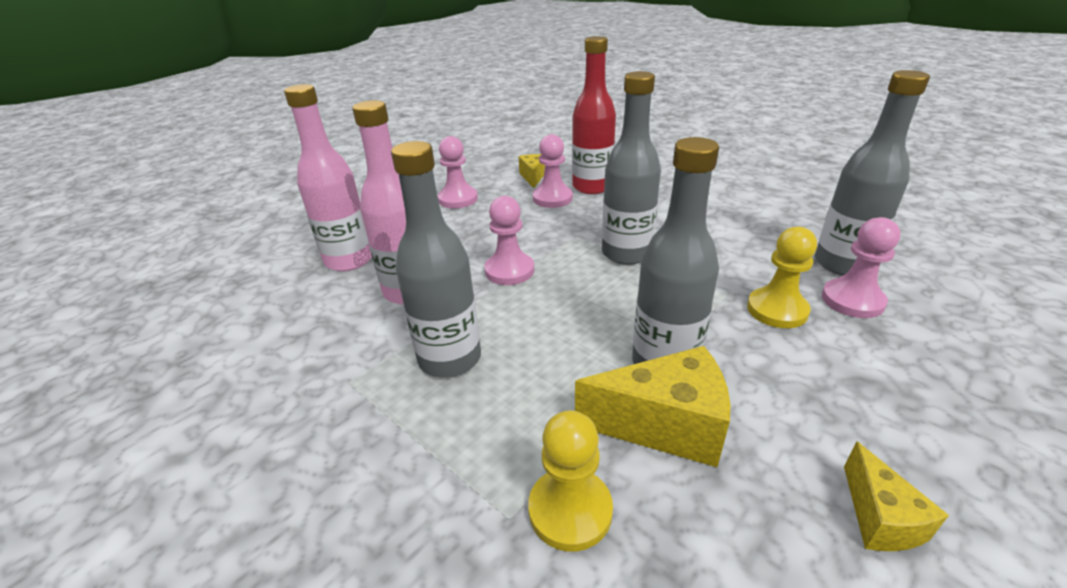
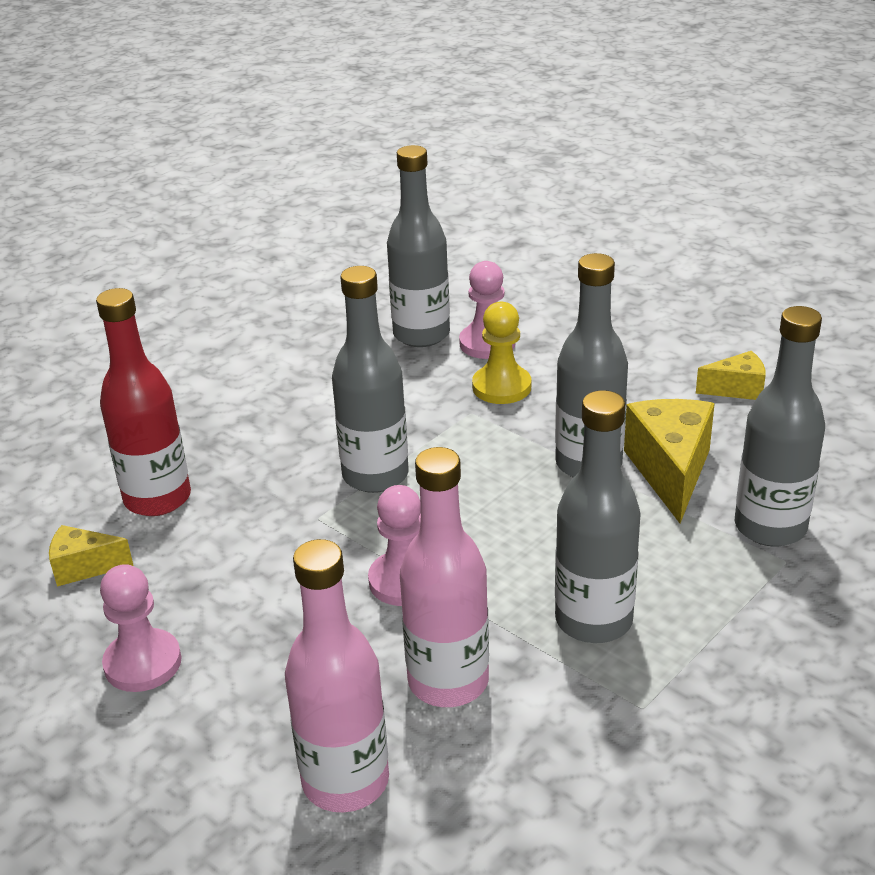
camera: 90 degrees left, 0 degrees up
yellow pawn [528,410,613,552] -> grey bottle [735,306,825,547]
pink pawn [533,134,573,208] -> none

